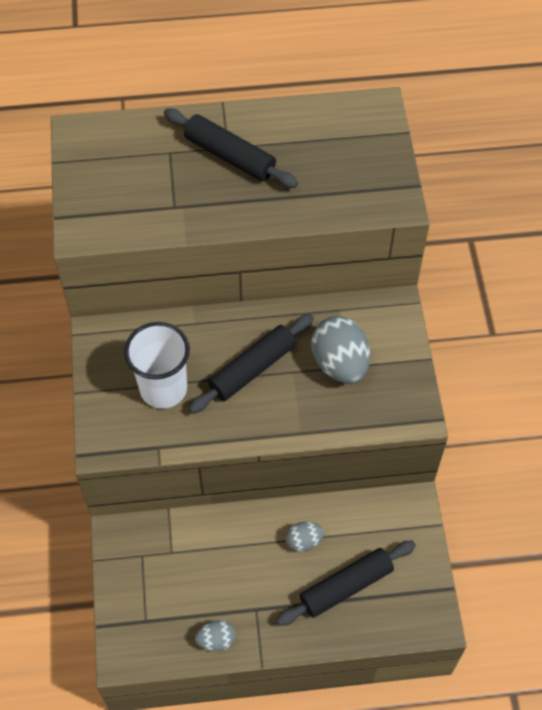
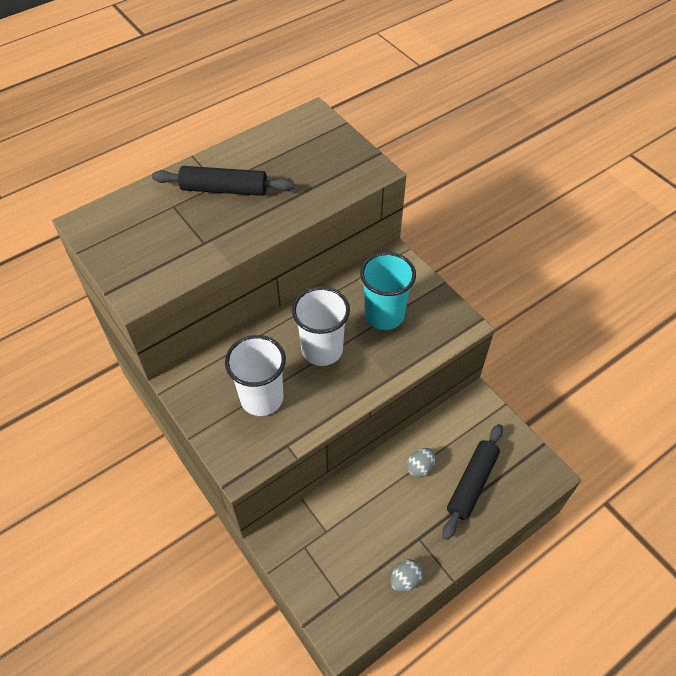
camera: 30 degrees left, 5 degrees down
black rolling pin [189,314,314,414] -> white cup [292,286,350,366]
grey egg [311,316,370,384] -> turquoise cup [360,252,416,330]

